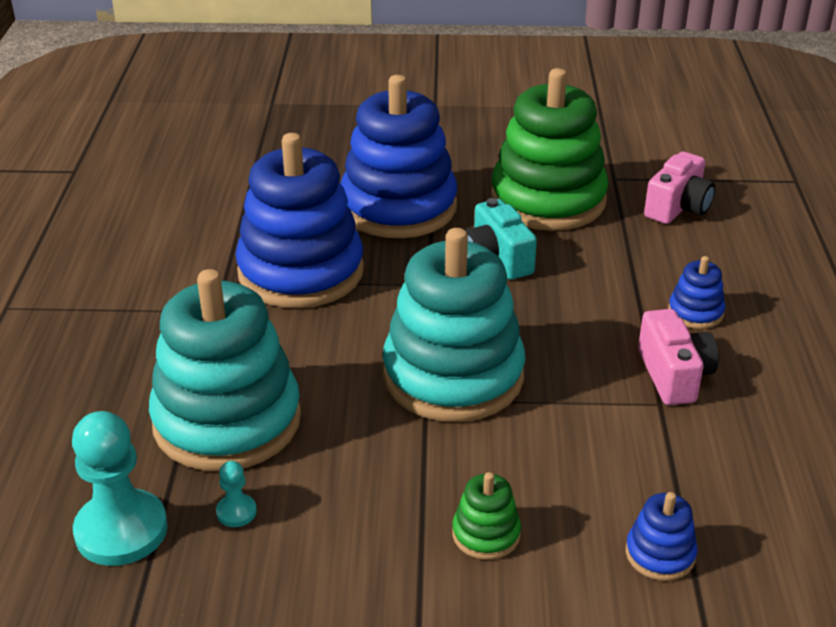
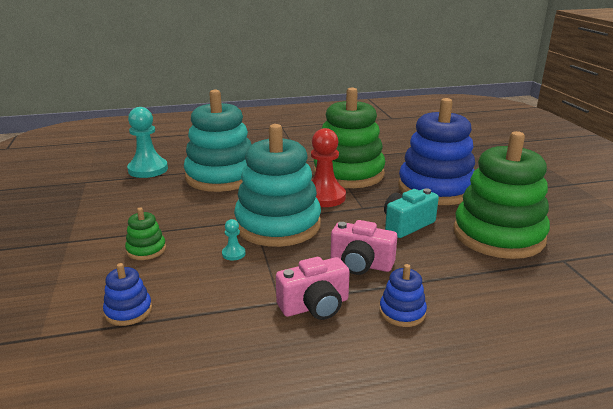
camera: 75 degrees right, 10 degrees down
turquoise pawn [216,461,257,527] -> turquoise pawn moved to [222,219,246,261]
blue stacking toy [235,133,364,308] -> green stacking toy [314,87,385,188]
pink camera [644,152,715,224] -> pink camera moved to [331,220,397,275]
none -> red pawn [311,128,346,207]

